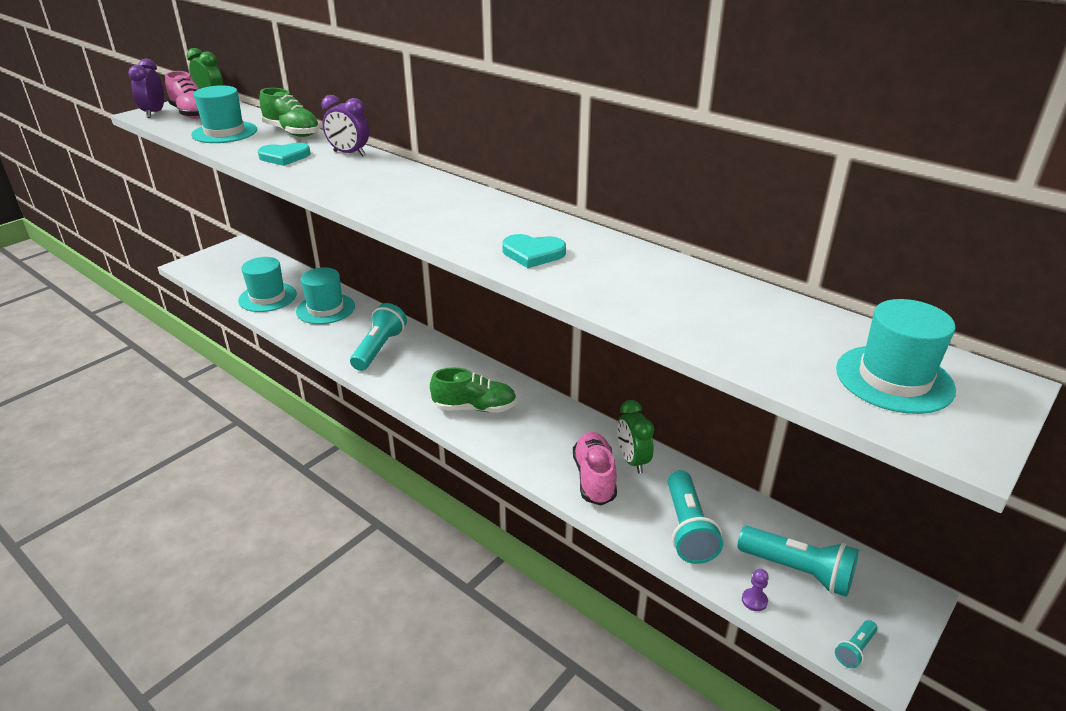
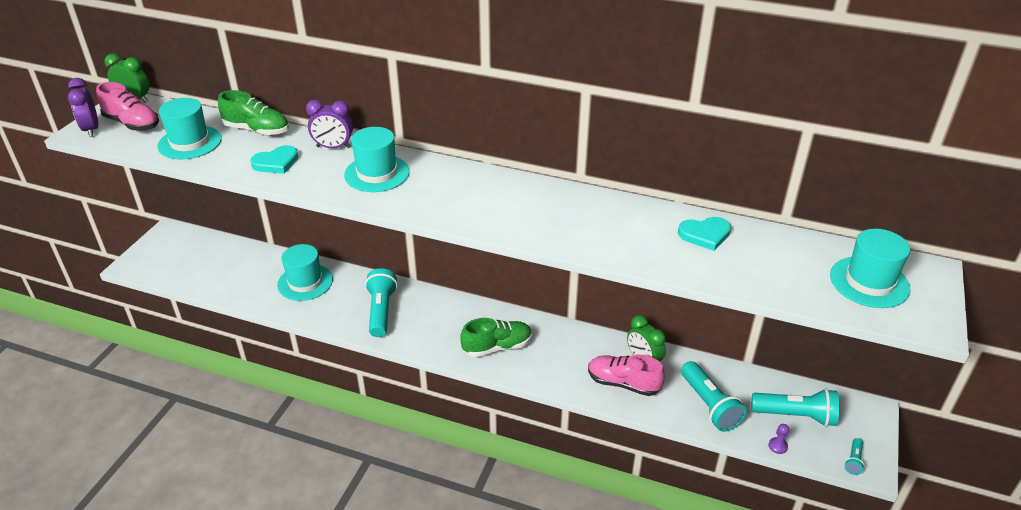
camera: 20 degrees left, 5 degrees up
turquoise hat [238,257,297,312] -> turquoise hat moved to [344,127,410,192]
turquoise heart [502,234,566,268] -> turquoise heart moved to [678,217,731,251]
pink shoe [573,432,617,505] -> pink shoe turned 45 degrees counterclockwise [588,355,665,396]

